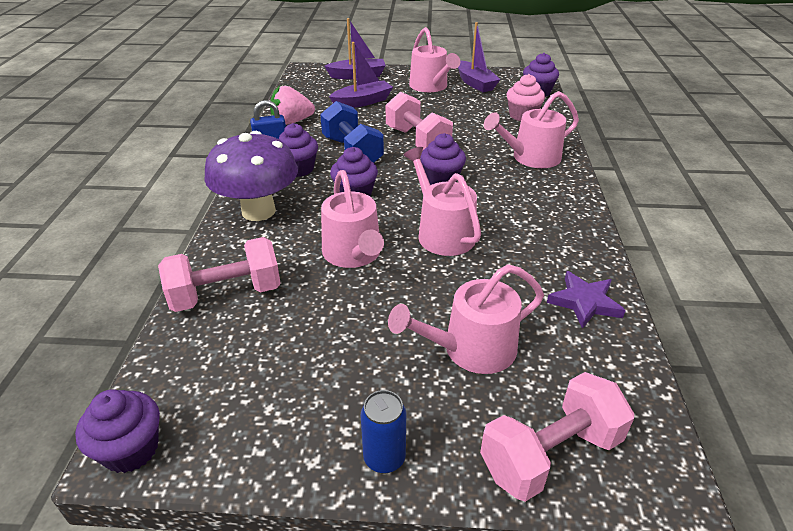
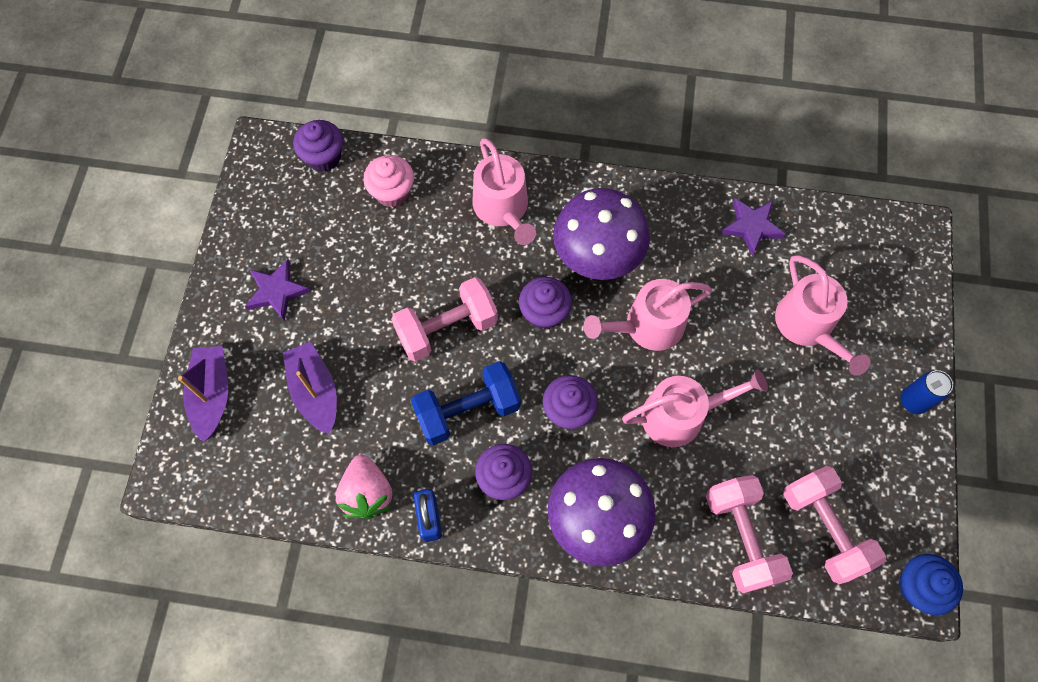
camera: 85 degrees left, 30 degrees up
purple cupcake [75,389,160,473] -> blue cupcake [898,554,963,615]
pink watering can [409,27,460,92] -> purple star [245,259,311,322]
purple boat [458,22,501,92] -> none
pink dumbbell [480,372,634,502] -> pink dumbbell moved to [783,466,886,584]
none -> purple mushroom [553,188,650,280]

